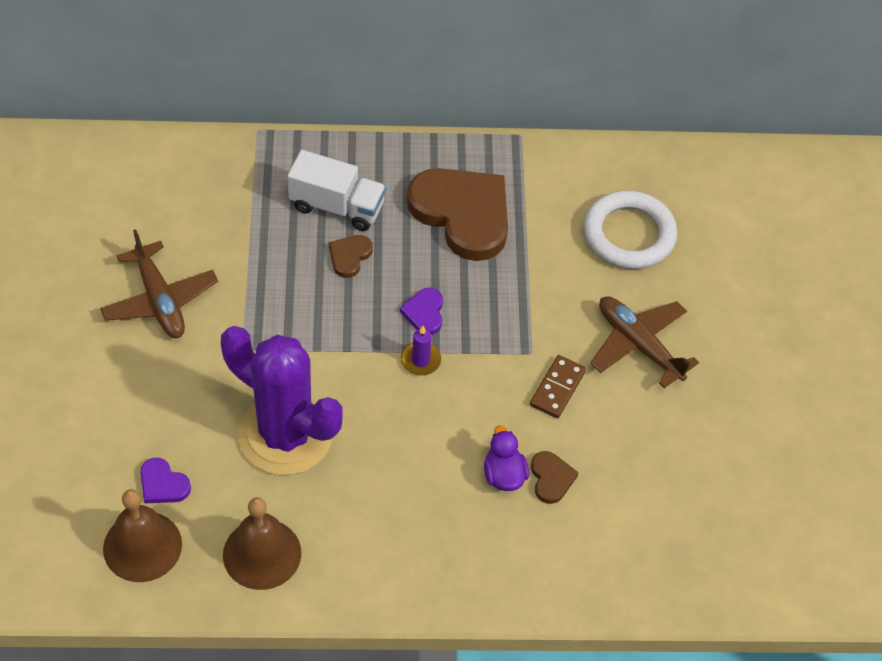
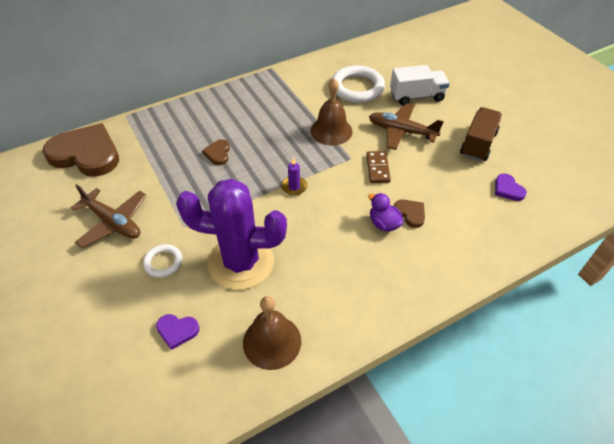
camera: 25 degrees left, 5 degrees down
brown bell [103,489,182,582] -> brown bell moved to [310,78,353,145]
white truck [287,150,386,231] -> white truck moved to [390,65,450,106]
purple heart [400,288,443,335] -> purple heart moved to [495,174,527,201]
brown heart [407,168,508,261] -> brown heart moved to [43,123,119,177]
none -> white ring [143,244,182,278]
none -> brown truck [460,107,502,161]

